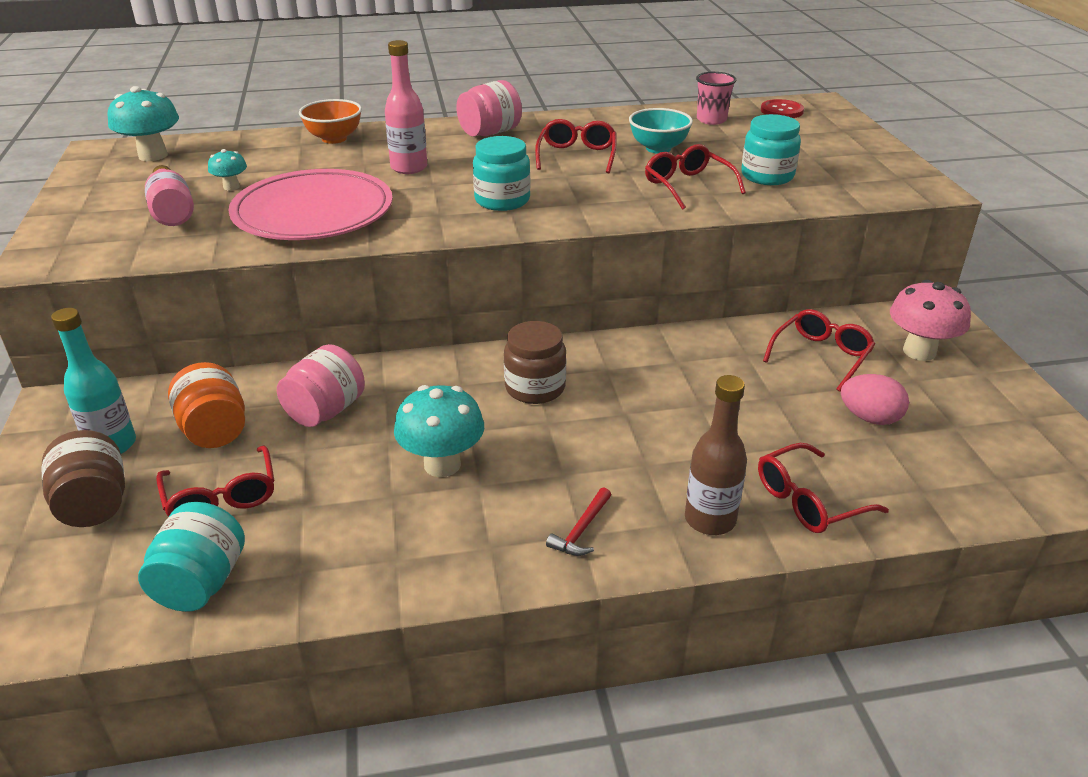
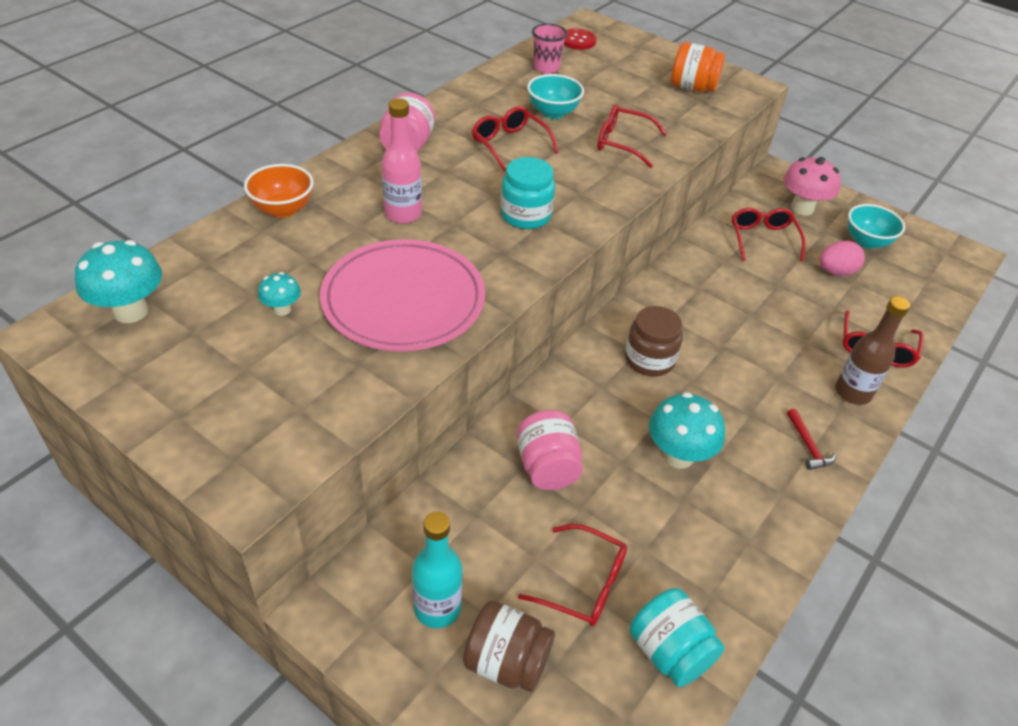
camera: 45 degrees left, 10 degrees up
pink bottle [145,165,194,226] -> none
orange jar [168,362,245,448] -> orange jar moved to [671,42,725,92]
turquoise jar [741,114,801,185] -> none
none -> turquoise bowl [848,204,905,249]

